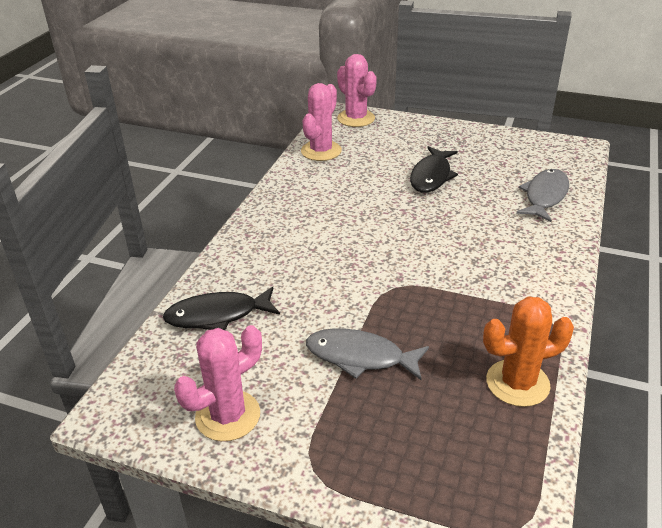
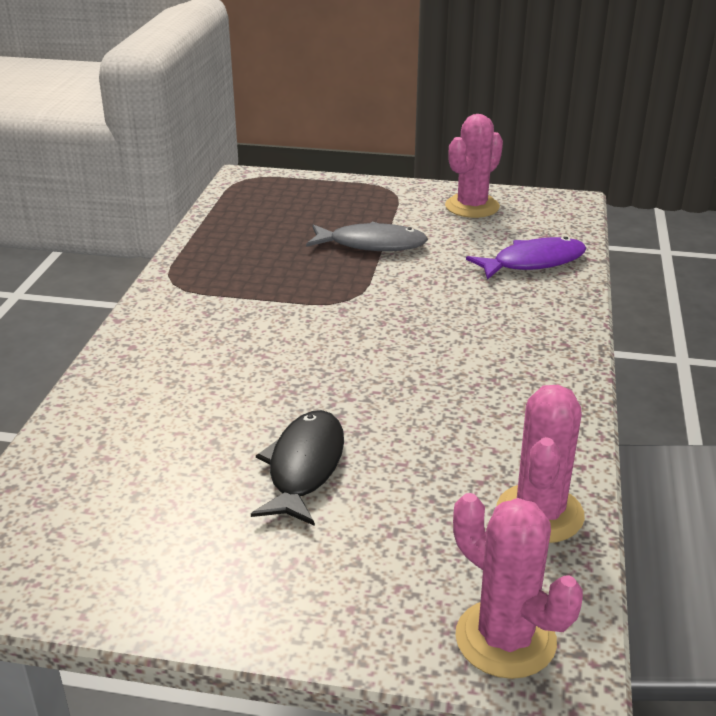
camera: 170 degrees right, 5 degrees down
black fish [163,287,280,330] -> purple fish [466,237,587,280]
orange cactus [483,296,574,407] -> none
grey fish [516,169,569,222] -> none

